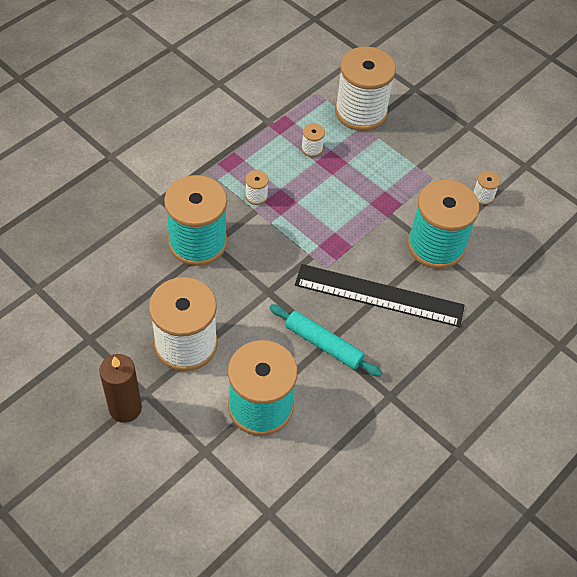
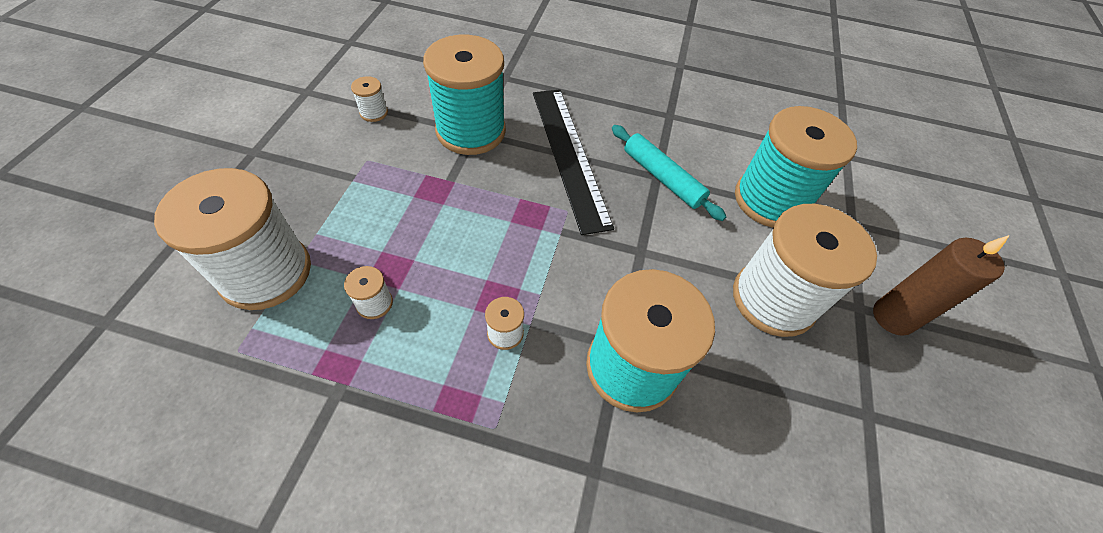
camera: 120 degrees left, 0 degrees up
turquoise rolling pin [270,304,382,377] -> turquoise rolling pin turned 45 degrees counterclockwise [612,125,726,221]

